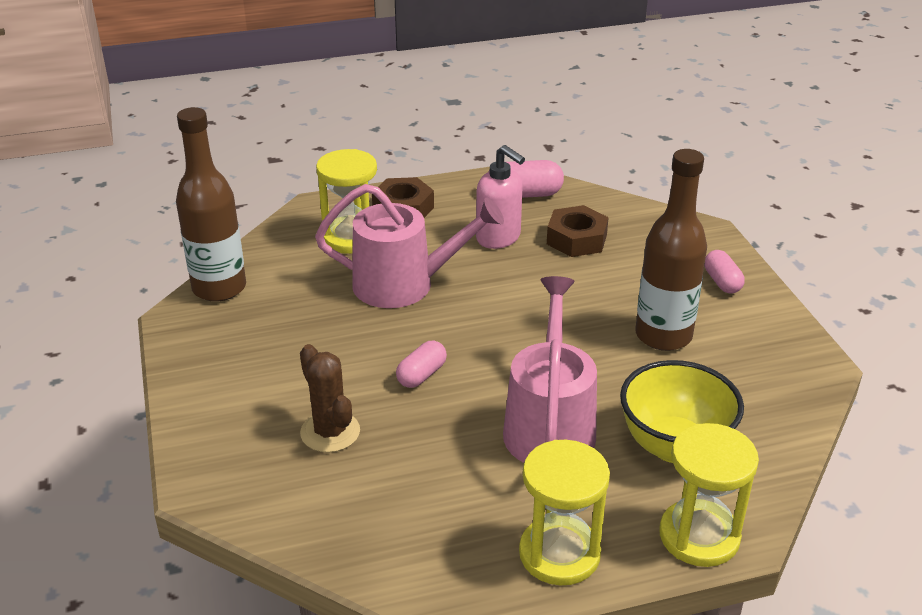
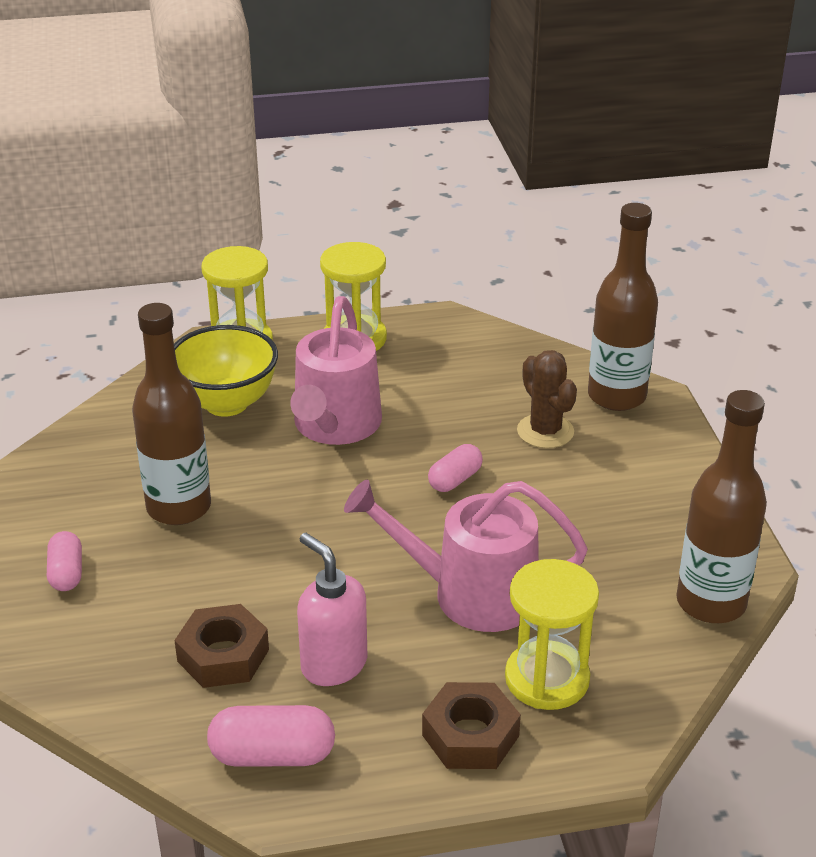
camera: 175 degrees left, 0 degrees up
none -> brown bottle [588,203,658,411]

